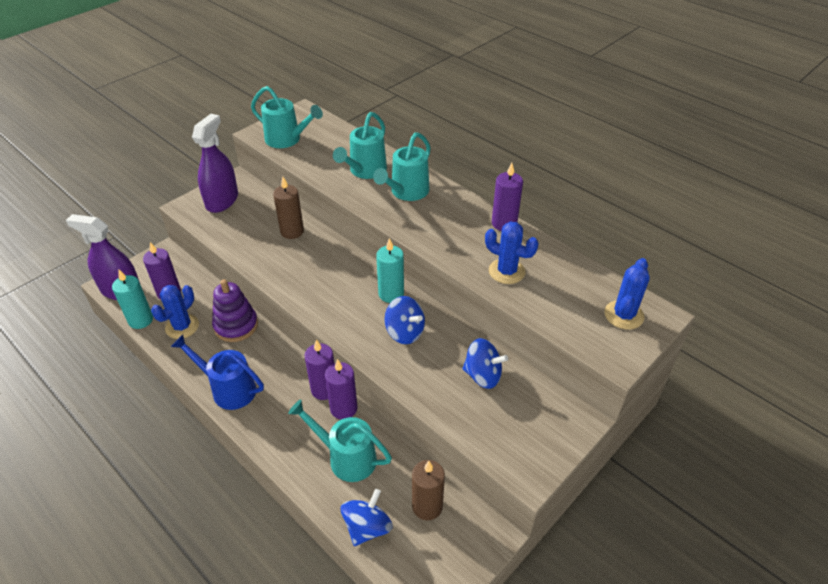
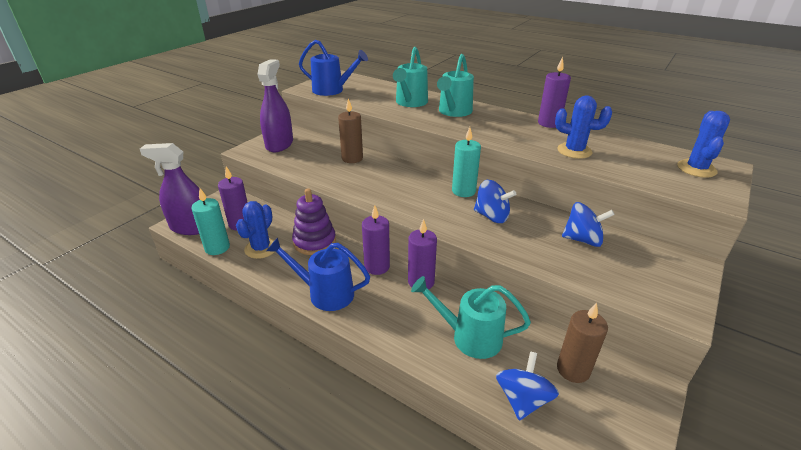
camera: 10 degrees left, 10 degrees down
turquoise watering can [251,86,323,148] -> blue watering can [299,39,368,96]
purple candle [325,359,357,420] -> purple candle moved to [362,205,390,275]

